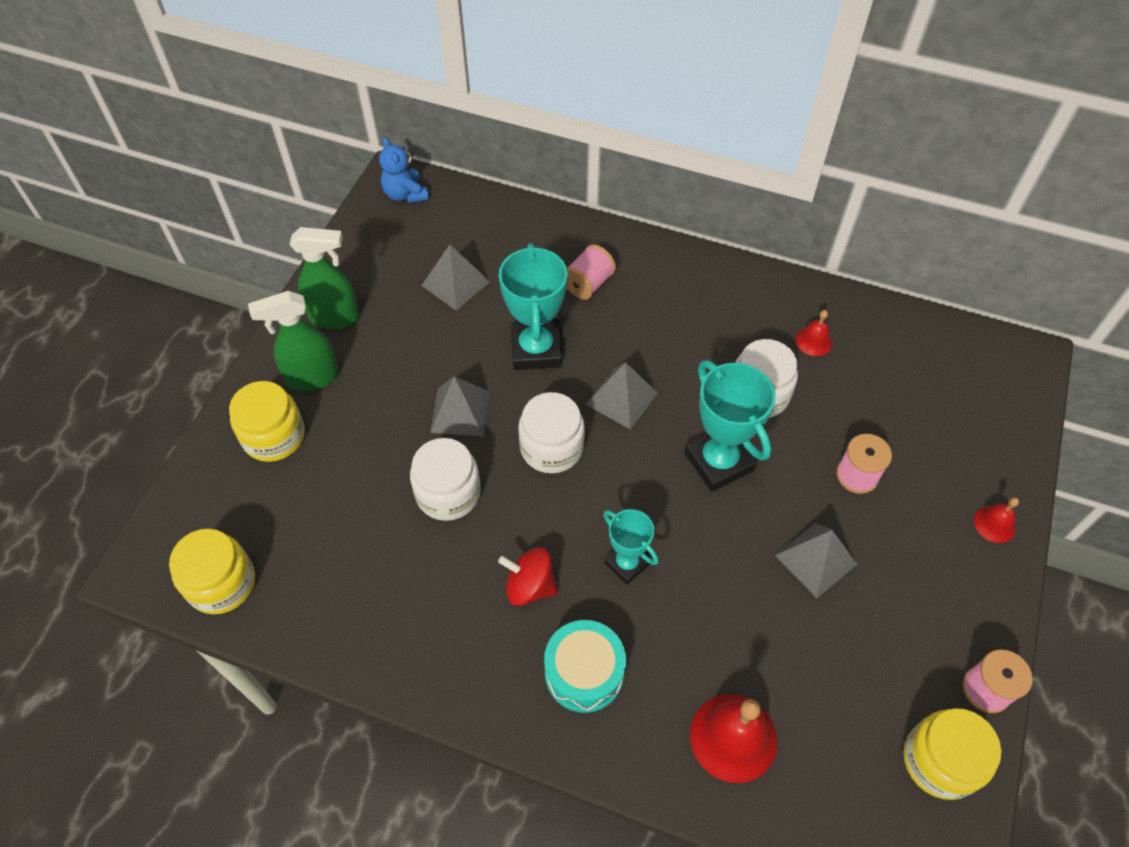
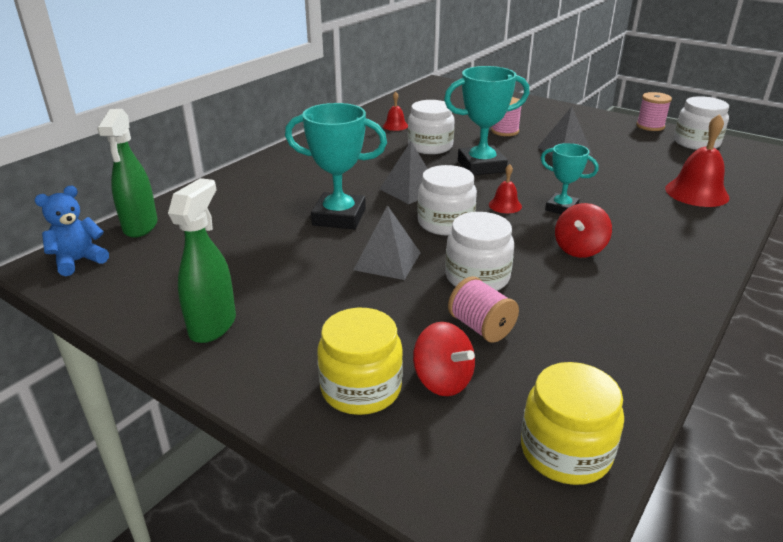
camera: 75 degrees left, 25 degrees down
green spray bottle [248,291,339,391] -> green spray bottle moved to [97,109,158,238]
blue teddy bear [379,137,429,203] -> blue teddy bear turned 150 degrees clockwise [35,186,109,276]
grey pyramid [421,245,490,311] -> none
turquoise drum [544,620,626,713] -> none
pink spool [567,244,616,300] -> pink spool moved to [448,276,519,343]
turquoise trophy [603,509,659,584] -> turquoise trophy turned 60 degrees clockwise [541,143,598,214]
yellow jar [904,708,1001,800] -> white jar [674,96,729,150]
red bell [974,497,1019,543] -> red bell moved to [489,164,522,213]
none -> red spinning top [413,322,475,396]

